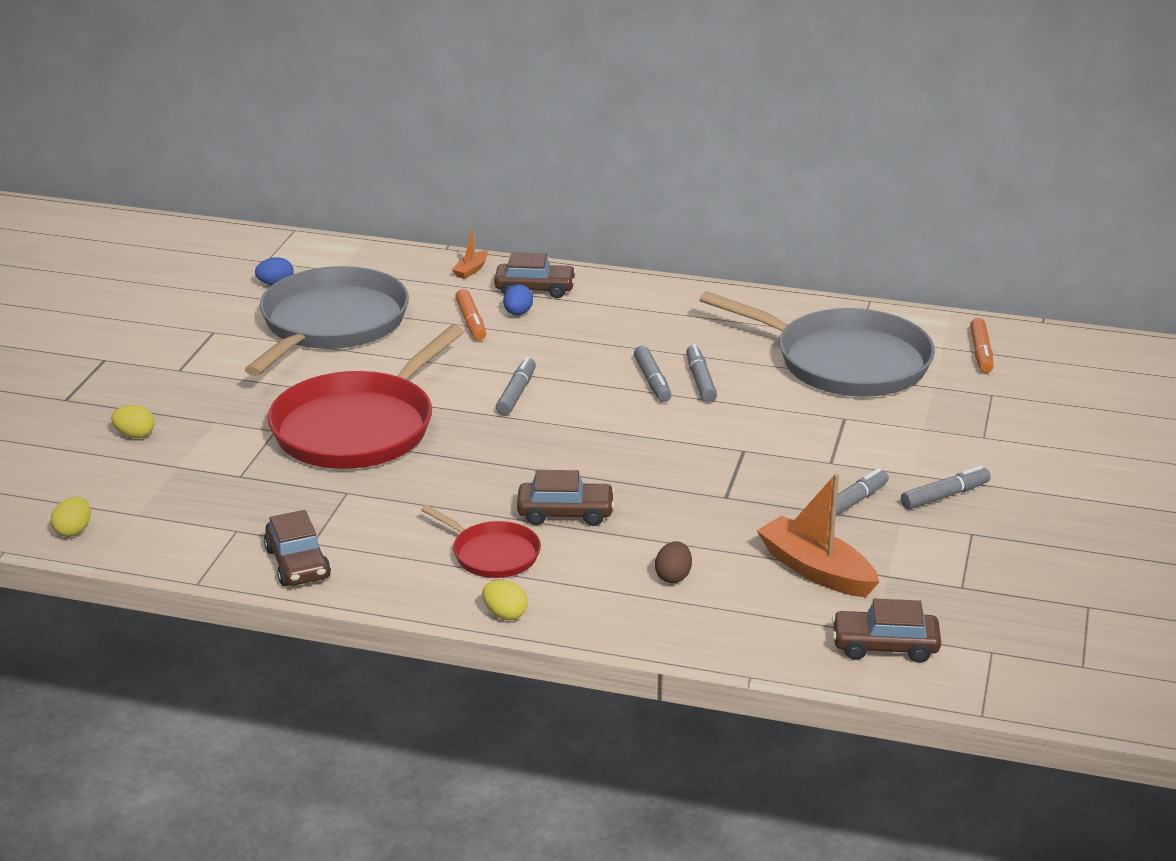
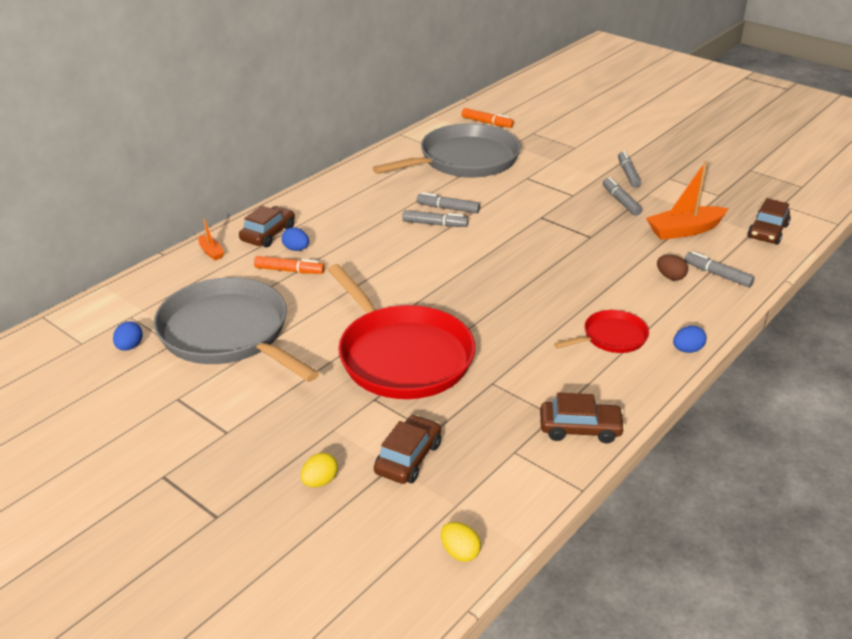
camera: 65 degrees left, 5 degrees up
yellow egg [482,580,528,620] -> blue egg [673,326,706,353]
grey marker [496,357,536,415] -> grey marker moved to [684,251,755,287]
brown car [517,470,615,526] -> brown car moved to [374,415,441,484]

